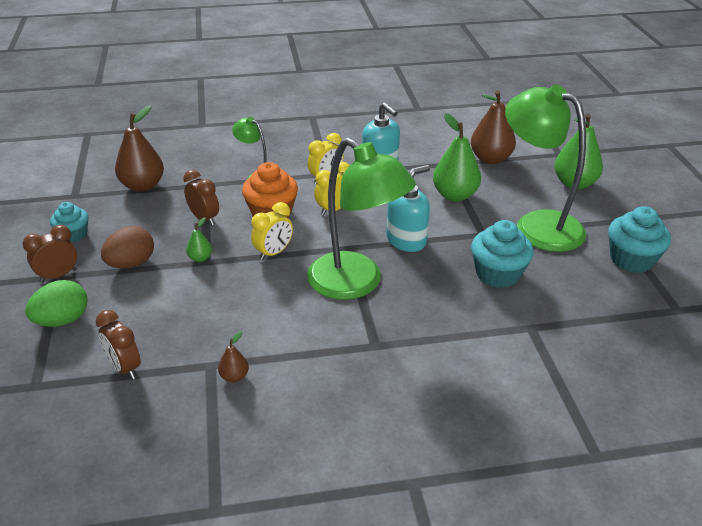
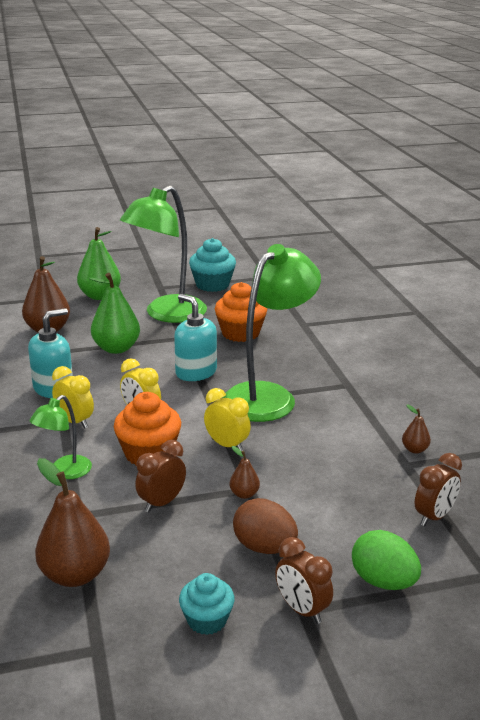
camera: 95 degrees left, 10 degrees down
green pear [186,217,212,262] -> brown pear [229,446,260,499]
turquoise cupcake [471,220,534,288] -> orange cupcake [215,282,267,342]

